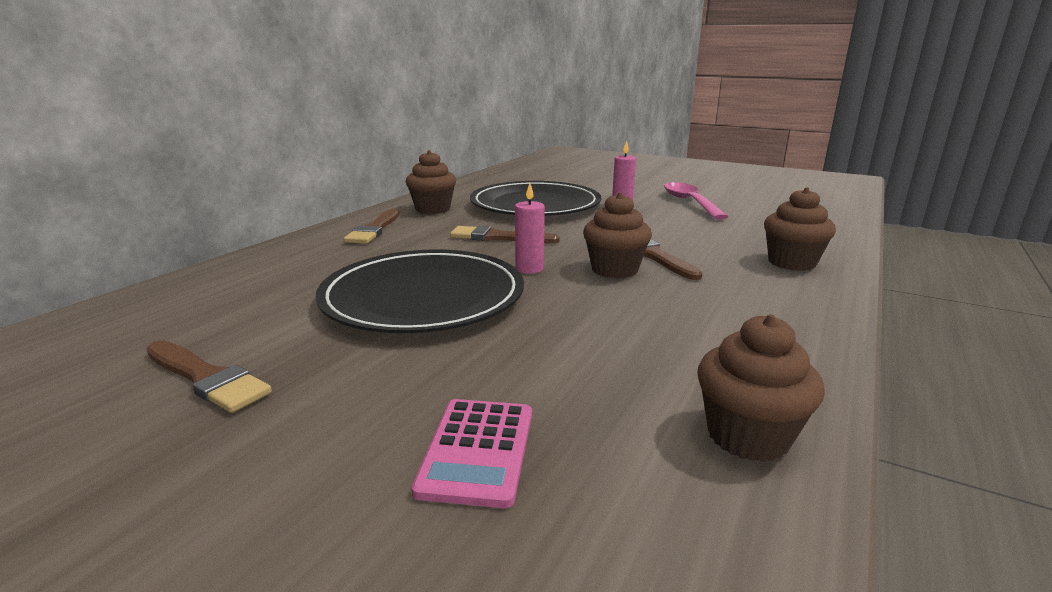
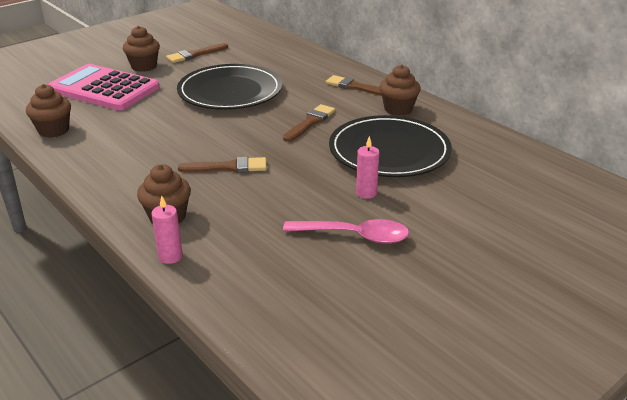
camera: 110 degrees right, 10 degrees up
pink calculator [412,399,532,508] -> pink calculator [48,64,160,110], size x2.02
pink candle [515,183,545,274] -> pink candle moved to [151,195,183,264]
brown cupcake [583,192,652,279] -> brown cupcake moved to [123,26,160,72]

